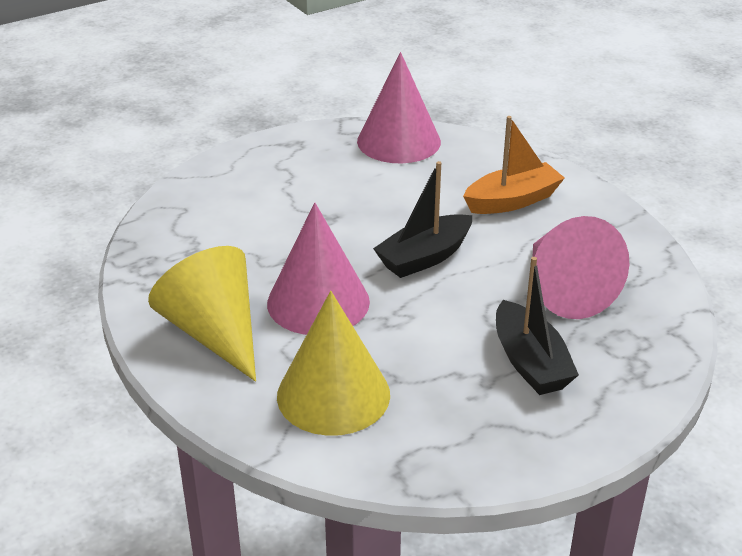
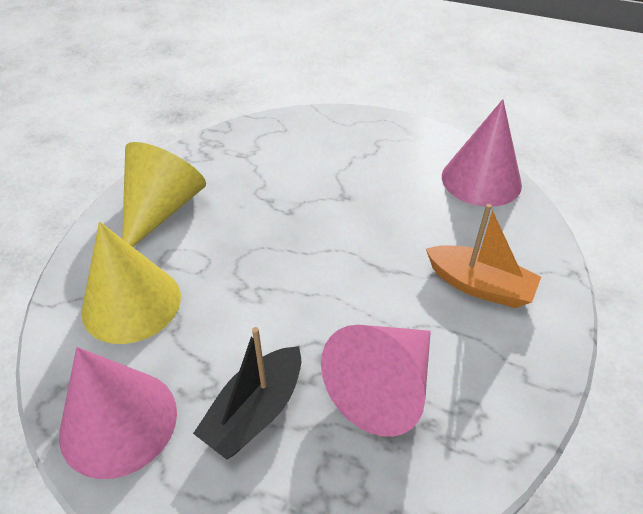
camera: 55 degrees right, 10 degrees up
pink cone [267,203,370,335] -> pink cone moved to [59,347,177,479]
black boat [373,161,472,278] -> none

